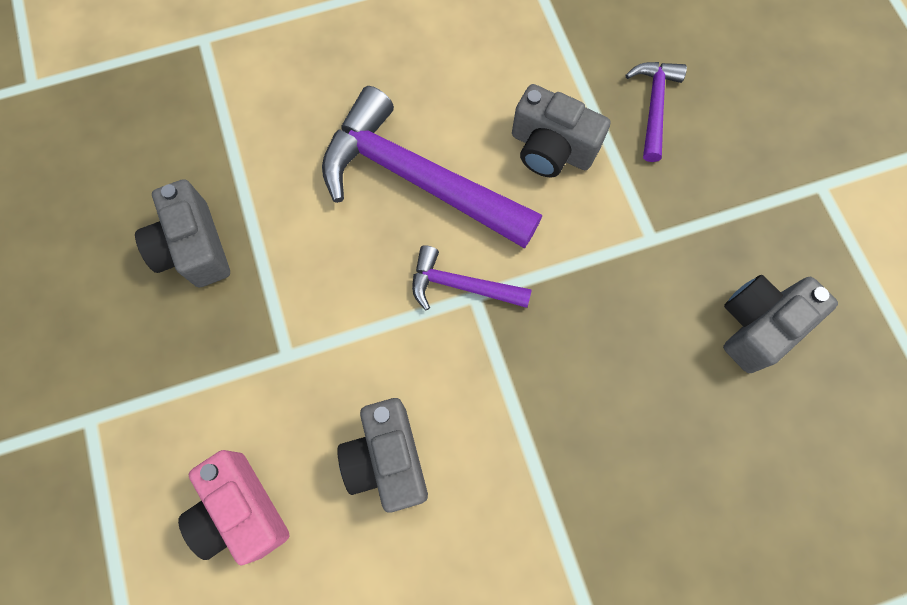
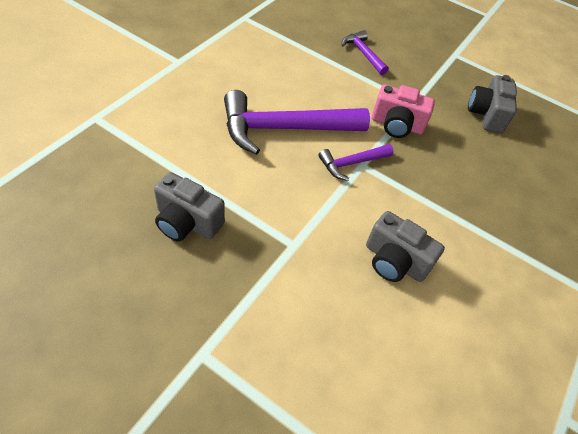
camera: 45 degrees left, 20 degrees down
pink camera [178,450,289,565] -> pink camera moved to [372,85,435,138]
grey camera [512,84,610,177] -> none

